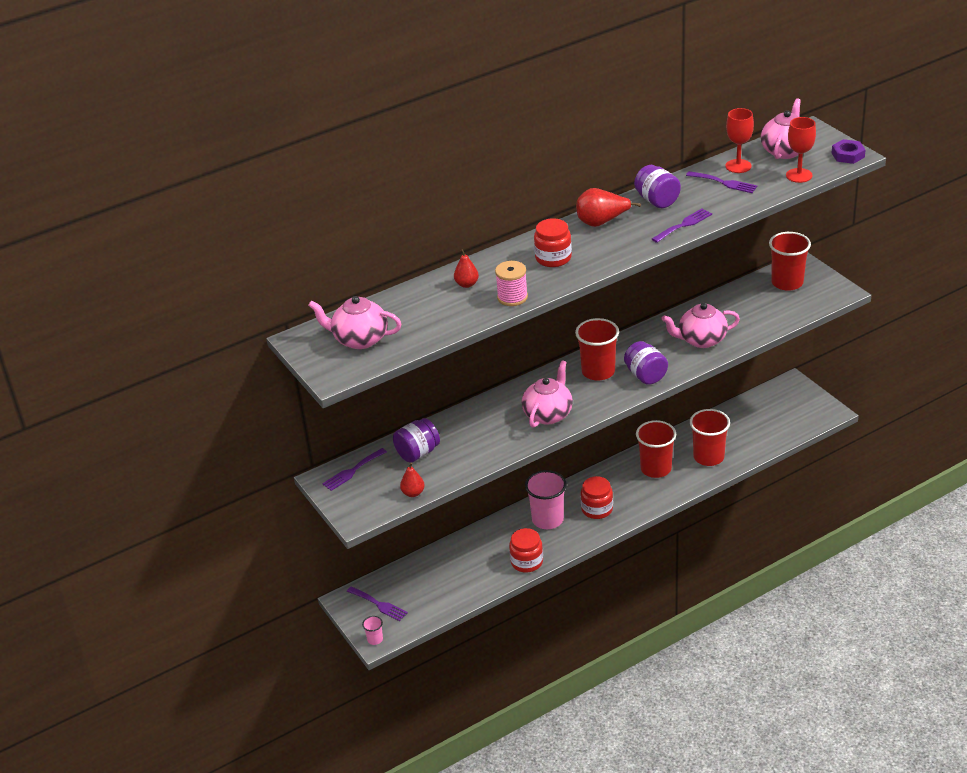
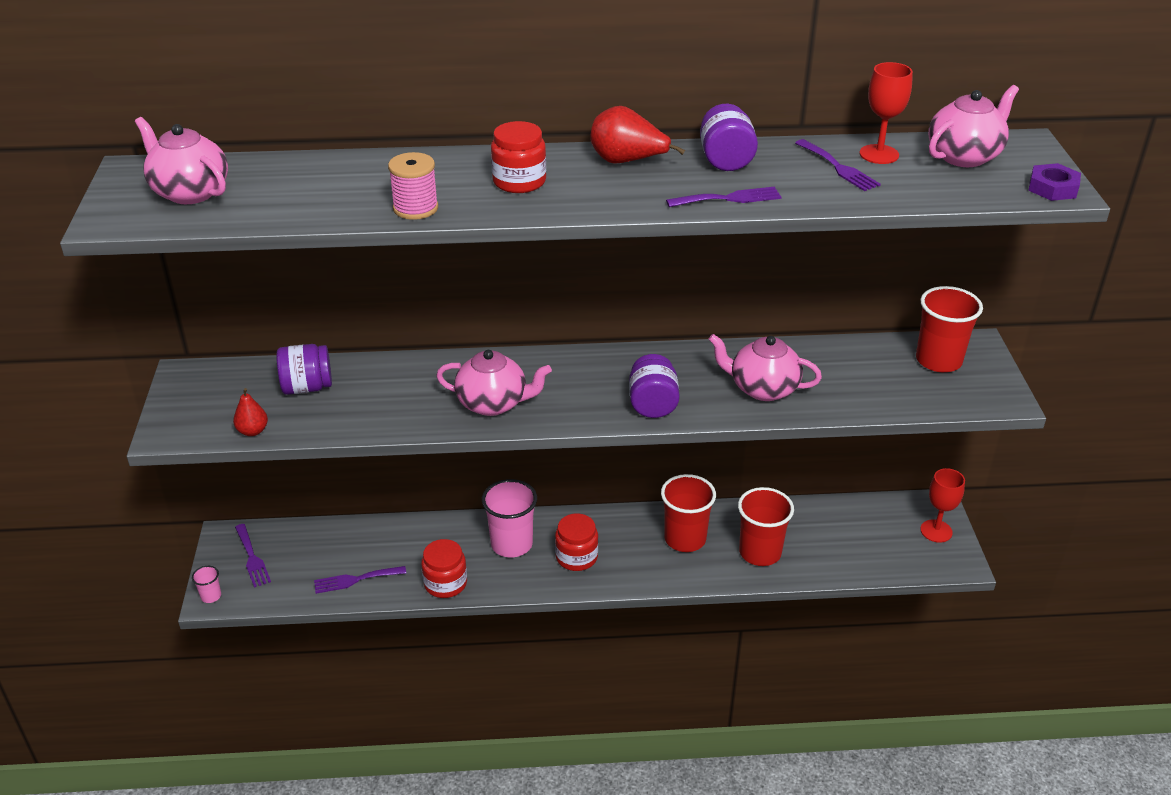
camera: 25 degrees right, 0 degrees up
purple fork [322,448,387,491] -> purple fork moved to [314,566,406,594]
red pear [454,249,479,288] -> none
pink teapot [522,360,573,428] -> pink teapot turned 45 degrees clockwise [436,350,552,416]
red cup [575,318,619,381] -> none
red goblet [786,117,816,183] -> red goblet moved to [920,468,965,543]

